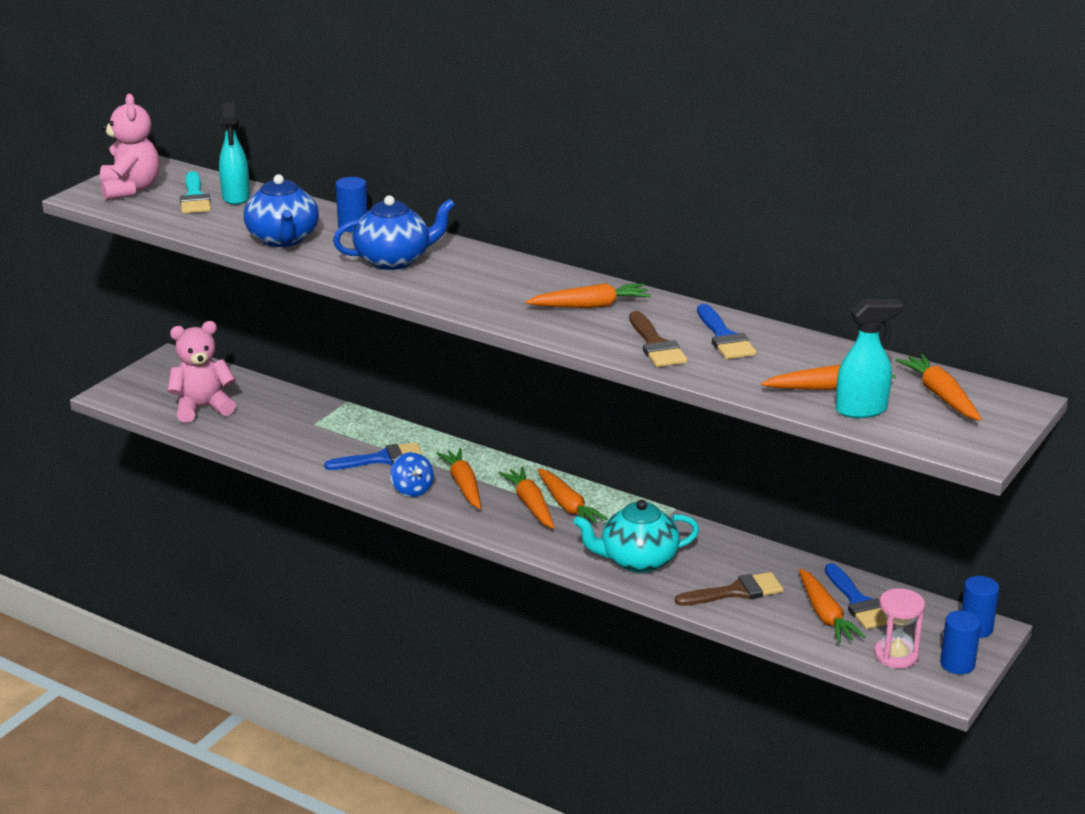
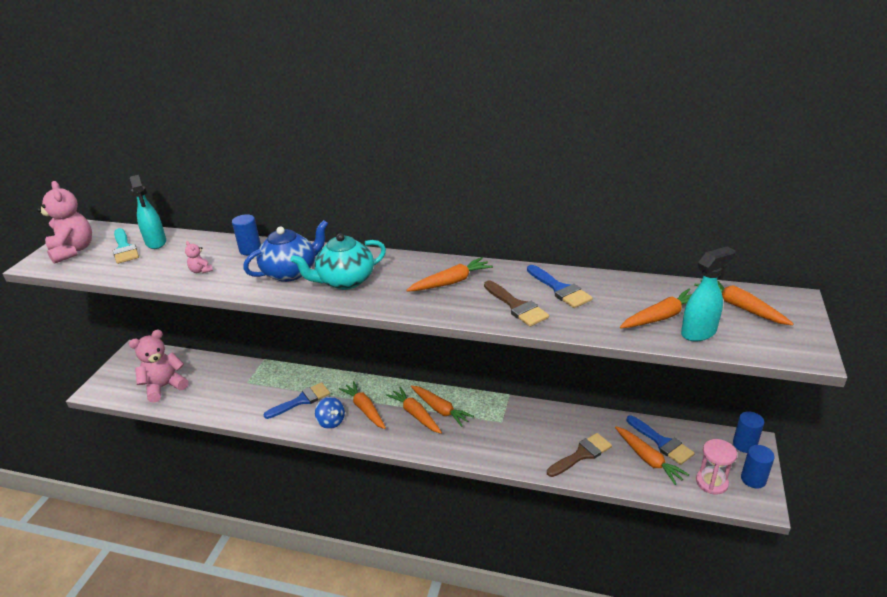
camera: 15 degrees left, 5 degrees up
blue teapot [244,174,319,247] -> pink teddy bear [185,241,213,273]
turquoise teapot [573,500,699,573] -> turquoise teapot moved to [290,233,386,290]

